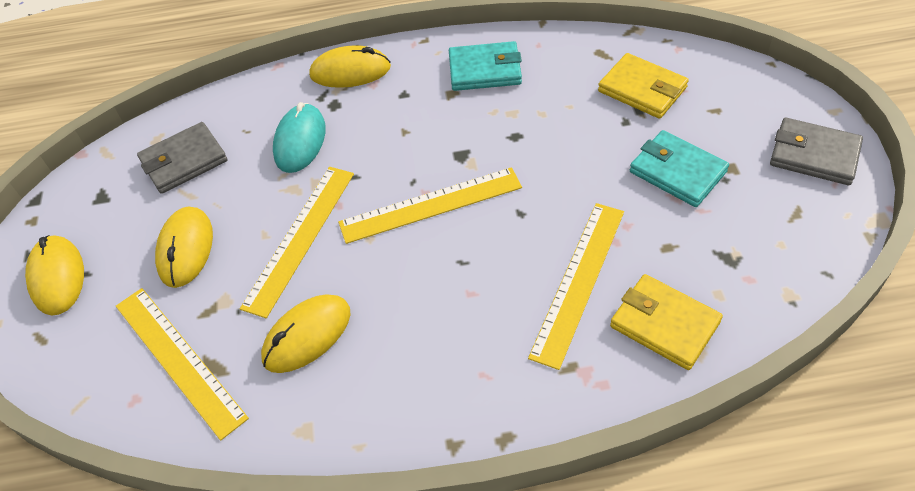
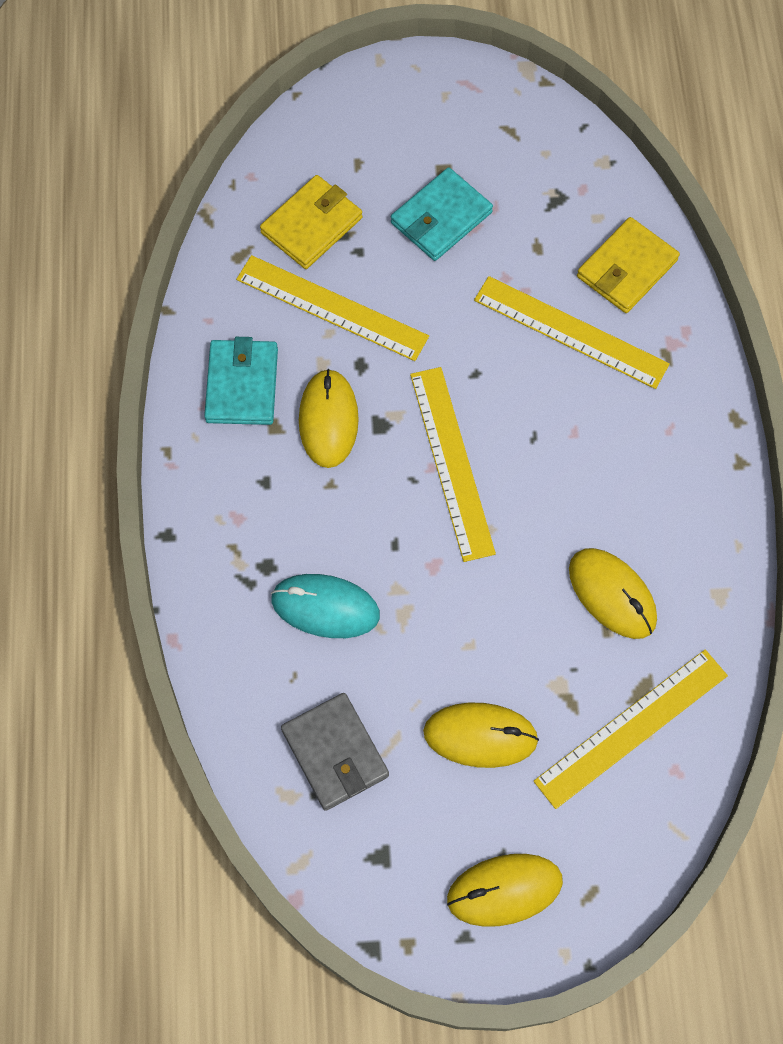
camera: 90 degrees left, 15 degrees up
yellow ruler [240,167,354,318] -> yellow ruler moved to [236,255,429,361]
yellow mouse [309,45,391,88] -> yellow mouse moved to [299,369,359,468]
grey wallet [770,118,863,185] -> none

